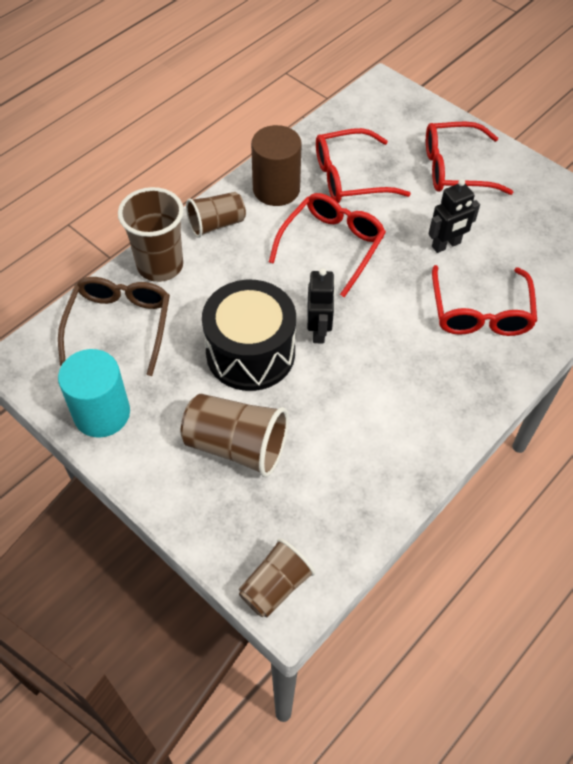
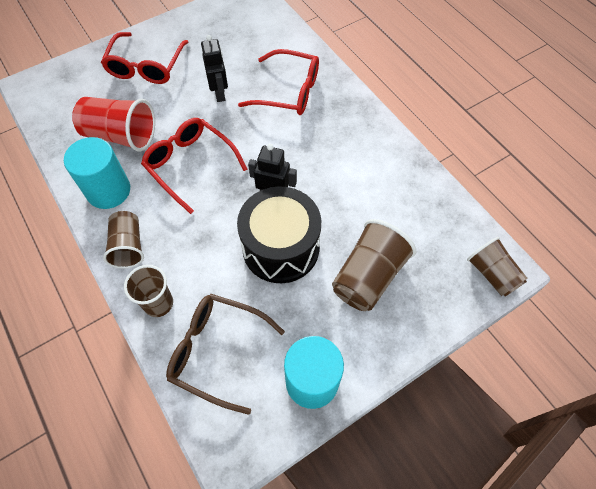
camera: 75 degrees left, 5 degrees up
brown cup [118,187,184,282] -> brown cup [124,265,173,317], size x0.66
brown cylinder [251,125,302,206] -> turquoise cylinder [64,137,130,209]
red glasses [316,128,411,203] -> red cup [72,97,155,151]

